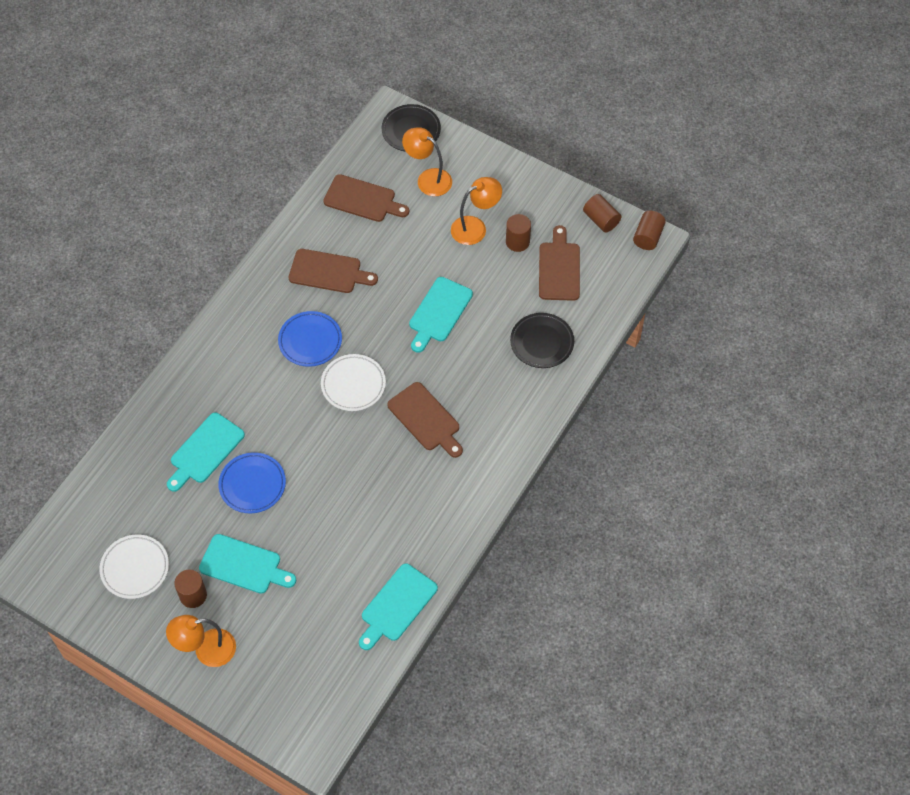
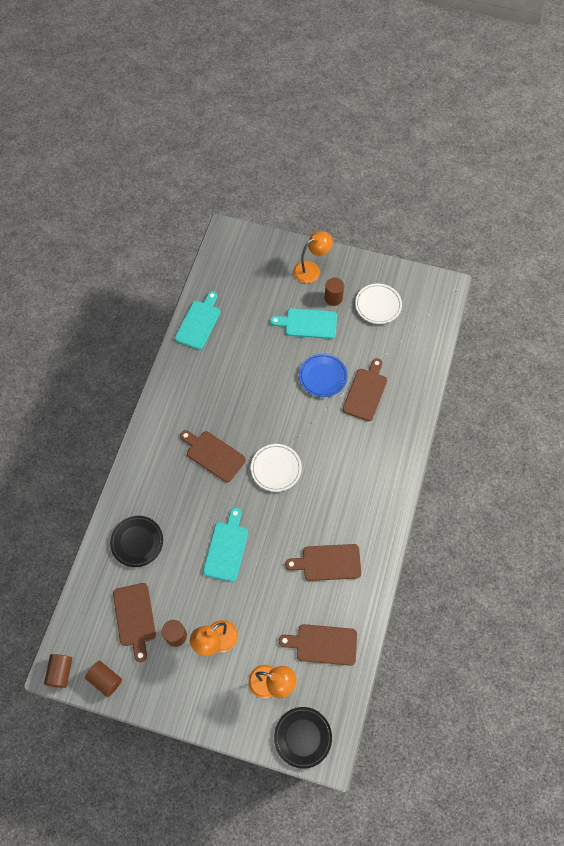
camera: 165 degrees right, 5 degrees up
turquoise cutting board [167,412,245,492] -> brown cutting board [343,358,387,421]
blue plate [278,311,342,367] -> none

